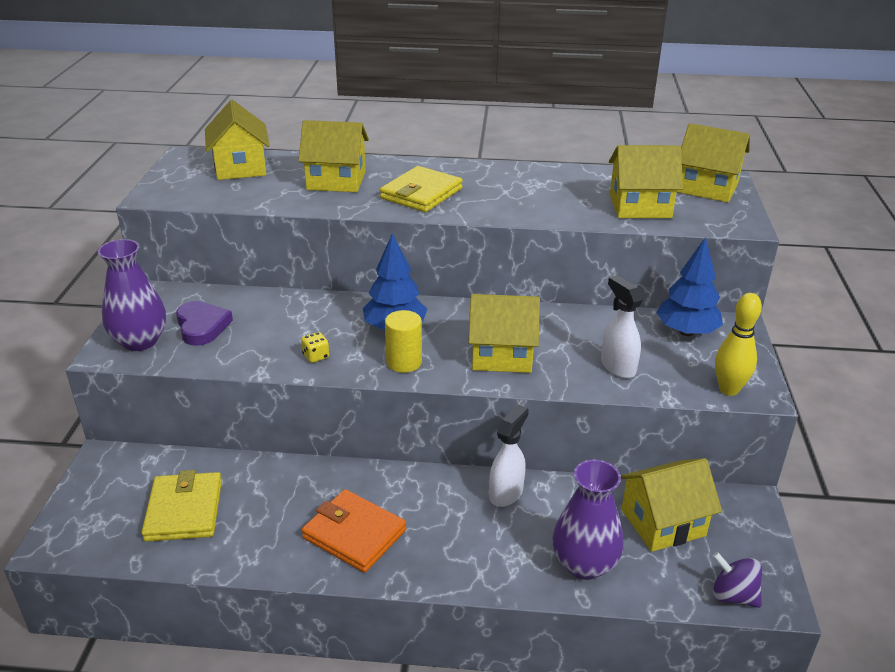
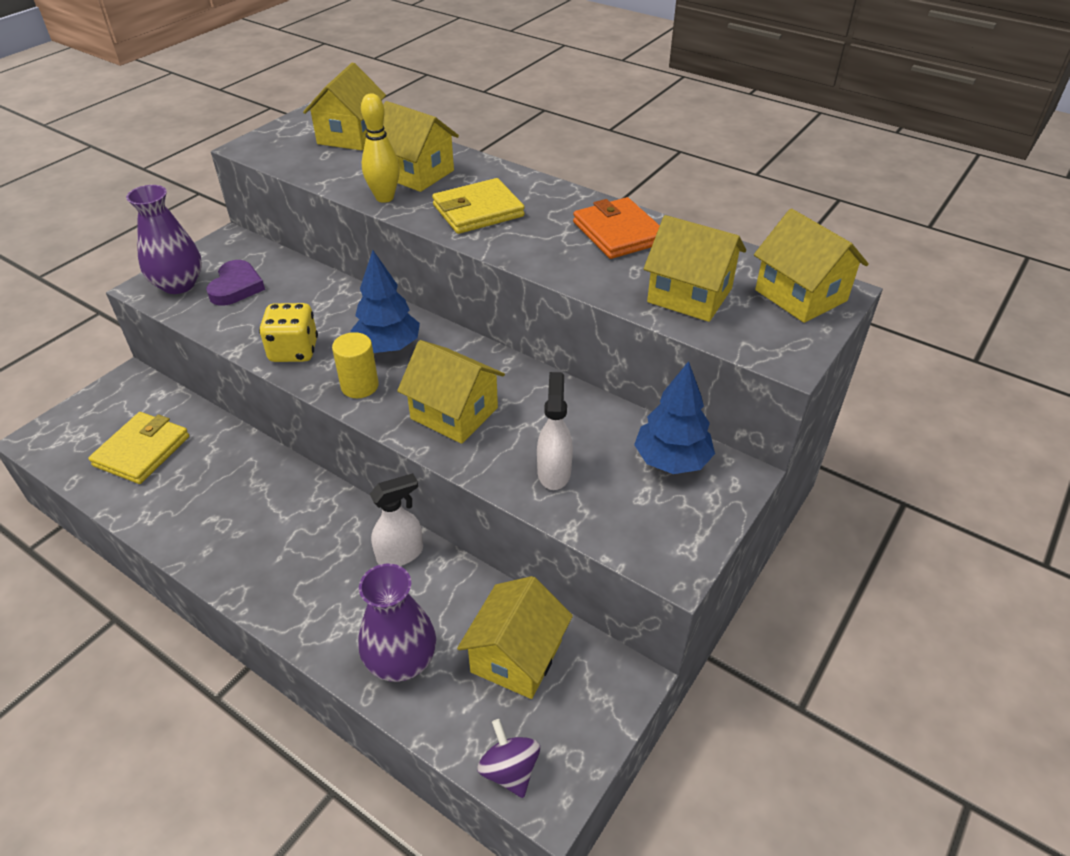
camera: 30 degrees right, 10 degrees up
yellow dice [301,332,329,363] -> yellow dice [259,303,318,362], size x2.02
orange wallet [302,489,406,573] -> orange wallet moved to [573,197,660,259]
yellow house [621,458,722,552] -> yellow house turned 75 degrees counterclockwise [457,576,573,699]
yellow bowling pin [715,293,762,396] -> yellow bowling pin moved to [361,93,400,203]

